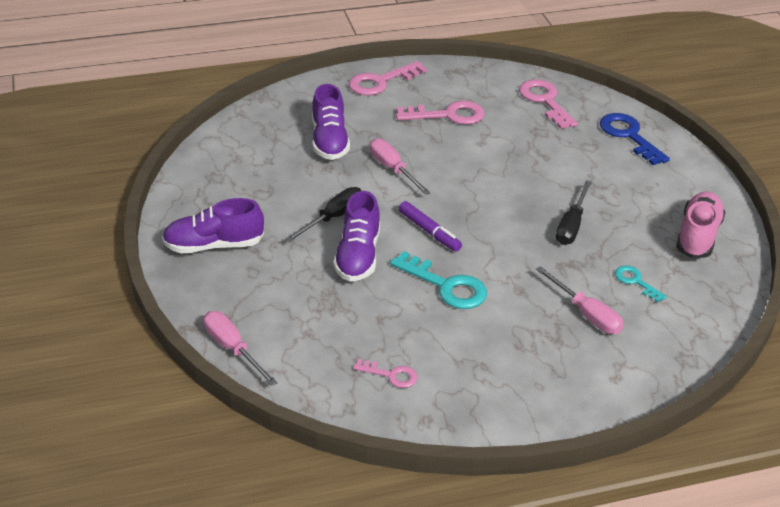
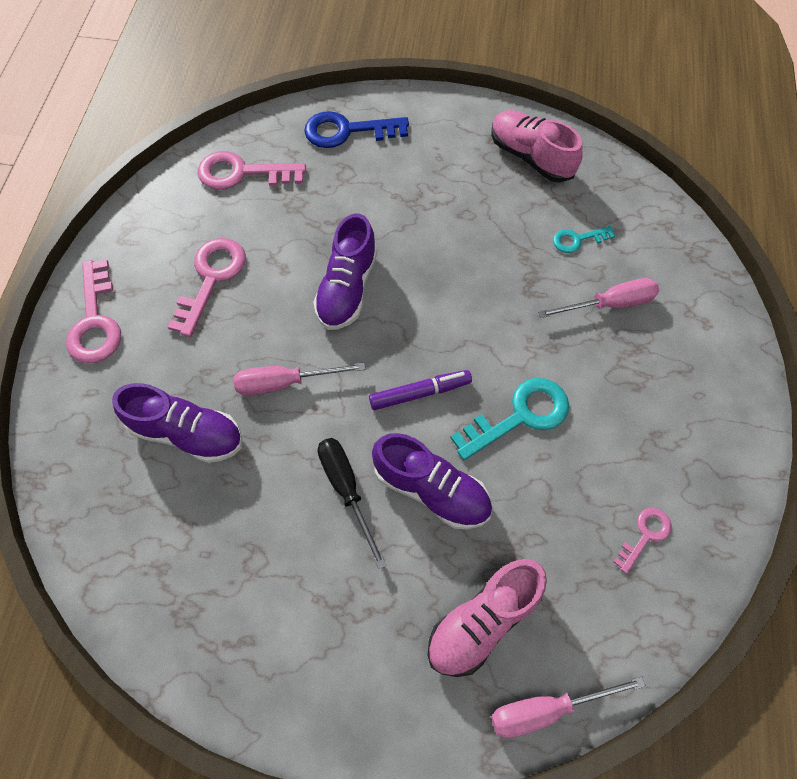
camera: 65 degrees left, 25 degrees up
purple shoe [162,198,264,253] -> purple shoe moved to [313,214,378,330]
black screwdriver [556,180,592,245] -> none
none -> pink shoe [427,559,547,677]

